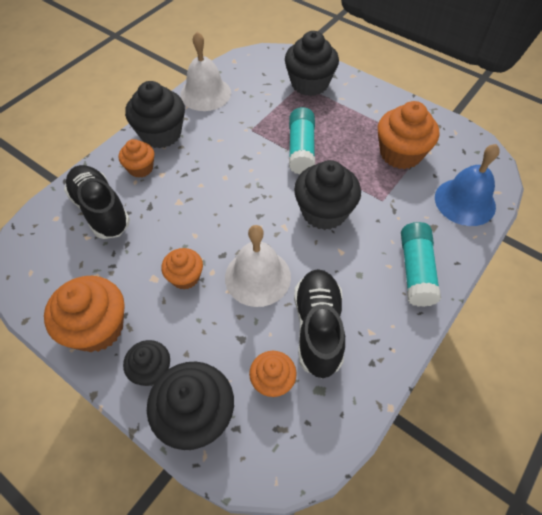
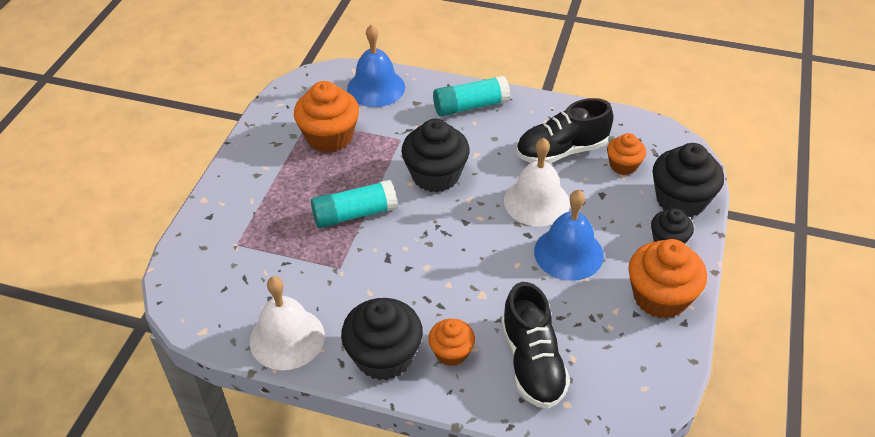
camera: 110 degrees left, 10 degrees down
black shoe [64,165,130,239] -> black shoe turned 45 degrees counterclockwise [501,282,570,409]
orange cupcake [161,248,203,290] -> blue bell [534,190,604,281]
black cupcake [285,31,339,96] -> none

